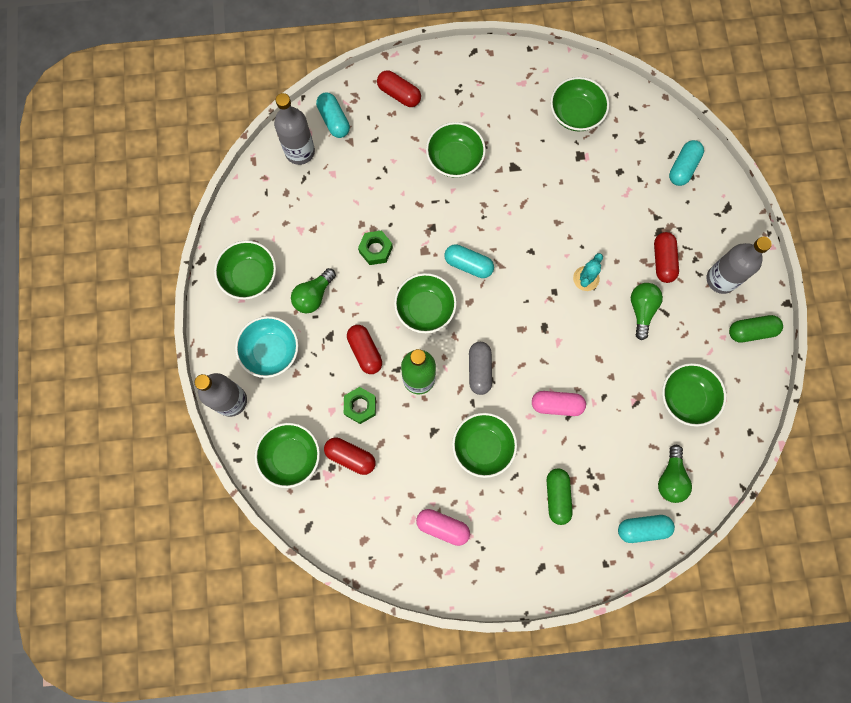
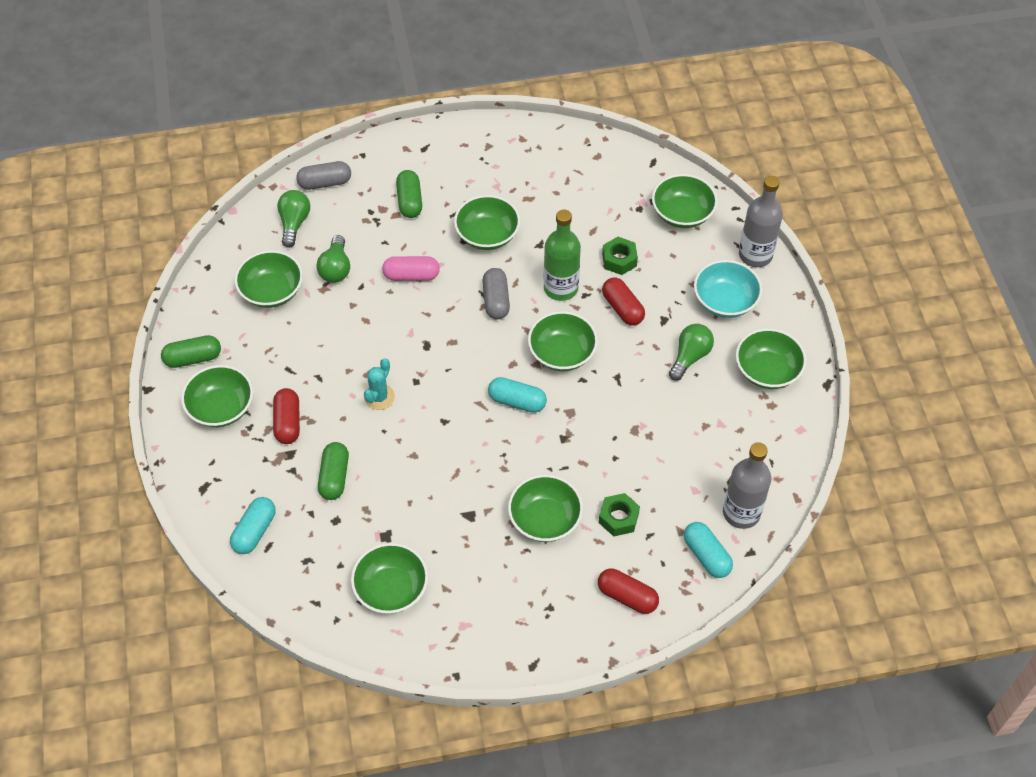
camera: 175 degrees right, 20 degrees down
red capsule [324,438,376,475] -> none
green nut [358,230,393,265] -> green nut moved to [599,493,640,536]
pink capsule [416,509,470,546] -> none
turquoise capsule [618,515,675,543] -> grey capsule [296,161,351,190]
green light bulb [631,283,663,340] -> green light bulb moved to [317,235,350,283]
grey bottle [707,237,772,294] -> green bowl [181,365,253,427]
none -> green capsule [318,442,349,500]

